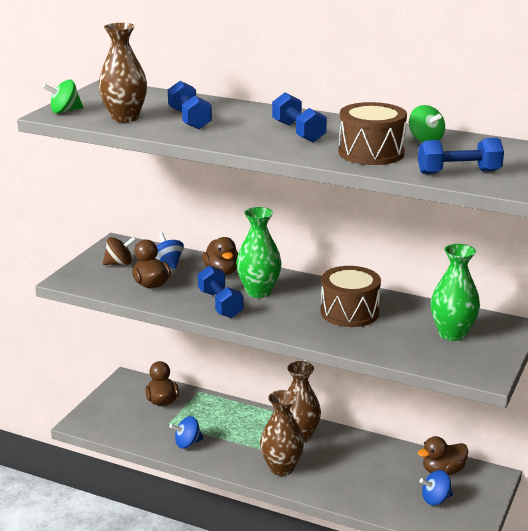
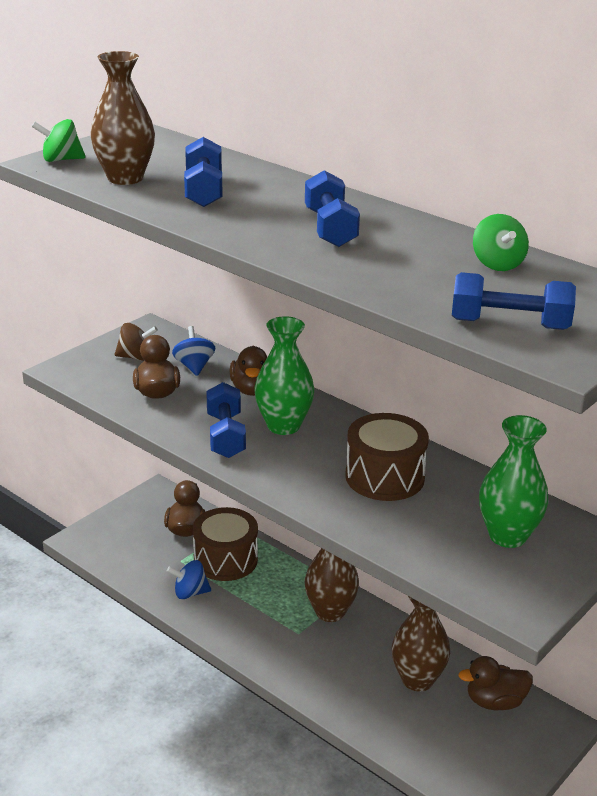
camera: 15 degrees right, 5 degrees up
brown vase [260,390,304,476] -> brown vase moved to [392,596,450,692]
brown drum [339,102,407,165] -> brown drum moved to [193,507,258,581]
blue spinning top [420,470,453,505] -> none

